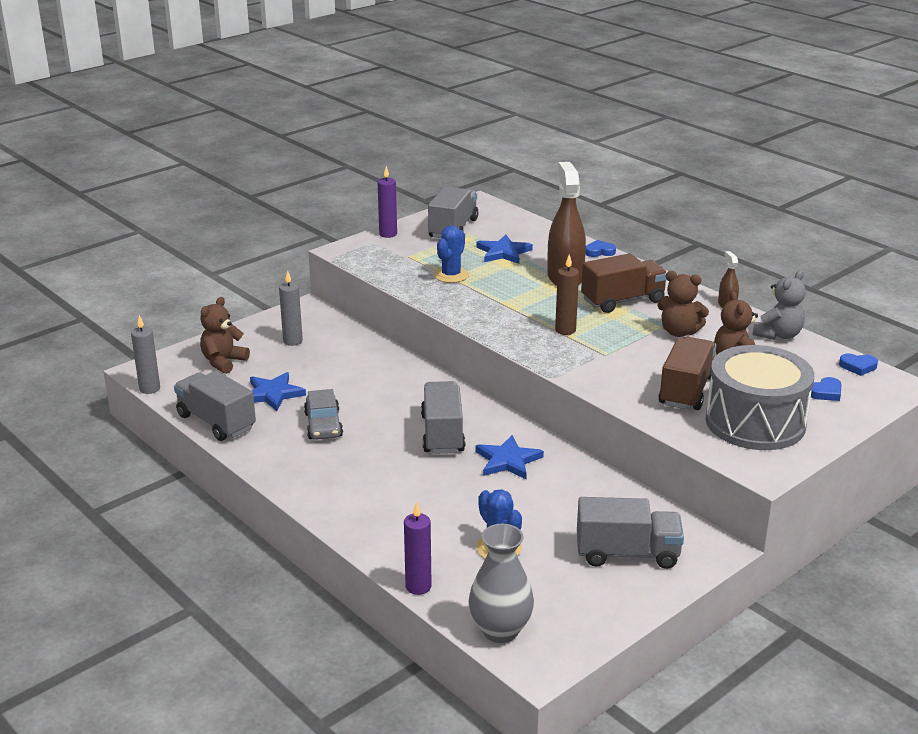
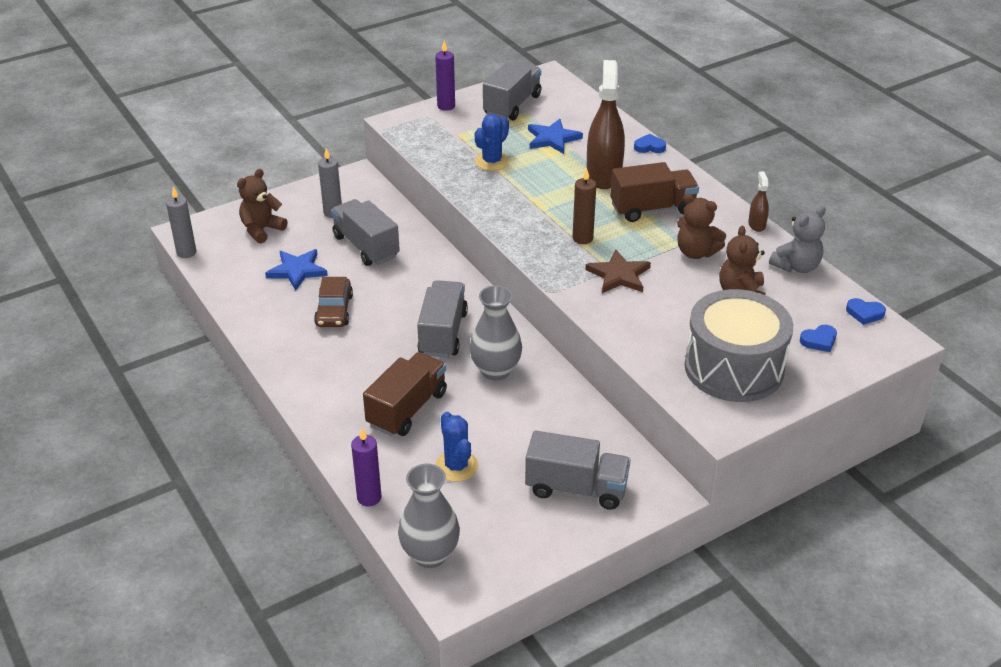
camera: 10 degrees right, 10 degrees up
grey truck [174,371,256,441] -> grey truck moved to [331,199,400,266]
grey car [304,389,343,440] -> brown car [314,277,353,327]
blue star [475,435,544,479] -> grey vase [469,285,522,381]
brown truck [658,337,717,410] -> brown truck moved to [363,352,447,436]
none -> brown star [585,249,651,293]

